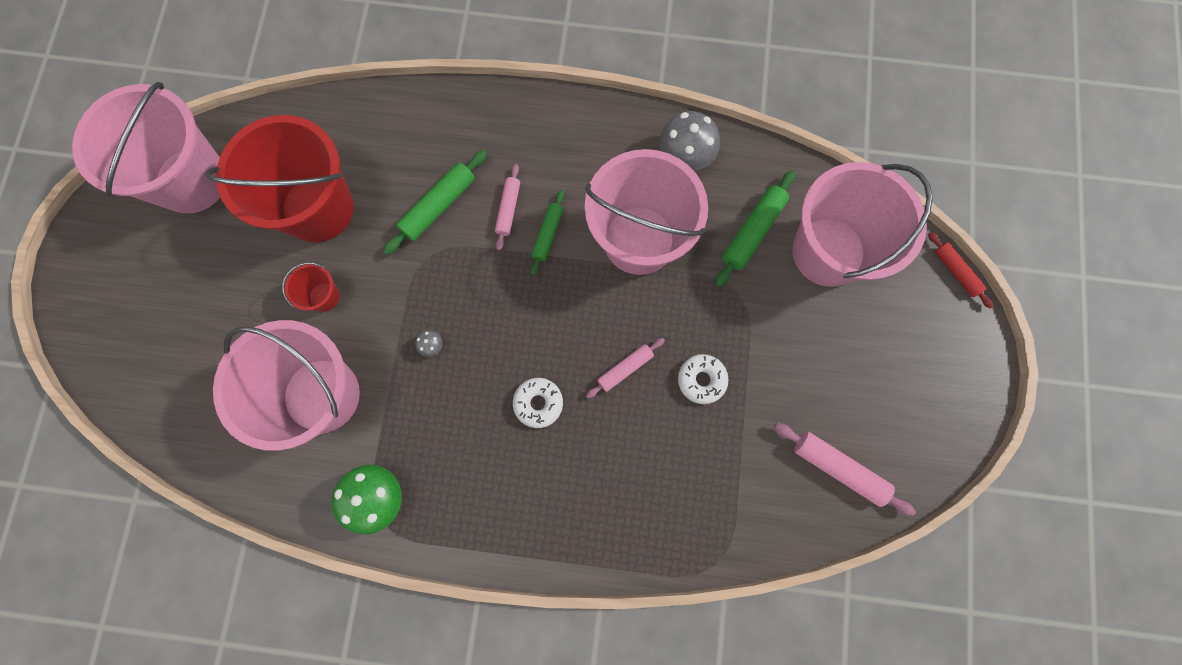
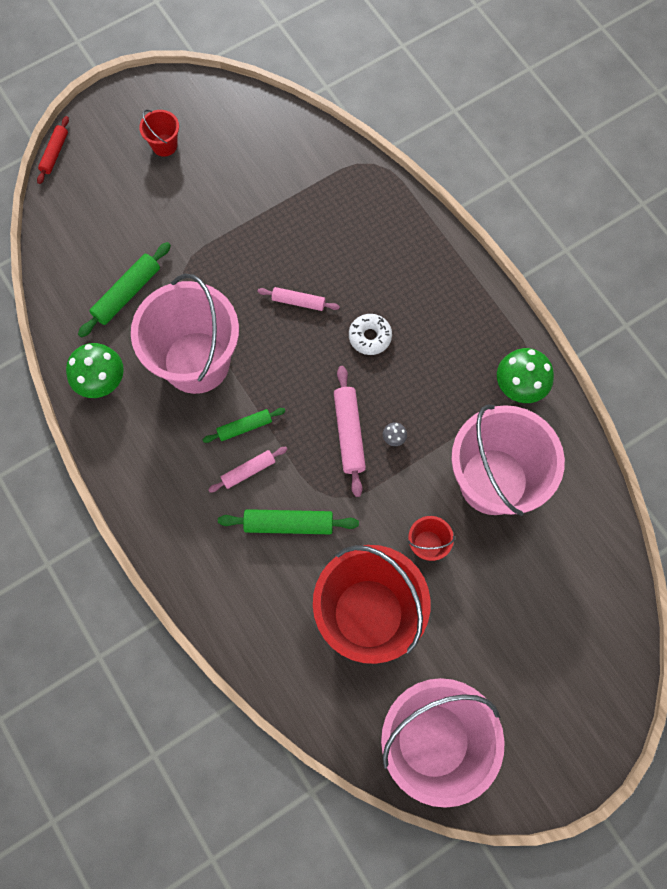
camera: 130 degrees left, 5 degrees down
grey mushroom [660,111,720,171] -> green mushroom [66,343,124,398]
white donut [678,354,729,404] -> none
green rolling pin [715,170,795,287] -> green rolling pin turned 45 degrees counterclockwise [78,242,171,338]
pink rolling pin [774,423,916,516] -> pink rolling pin moved to [334,366,366,497]
pink bucket [793,162,933,287] -> none
none -> red bucket [139,110,179,157]

